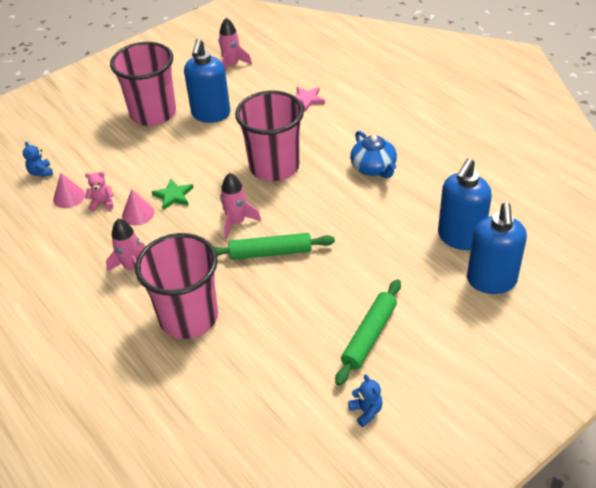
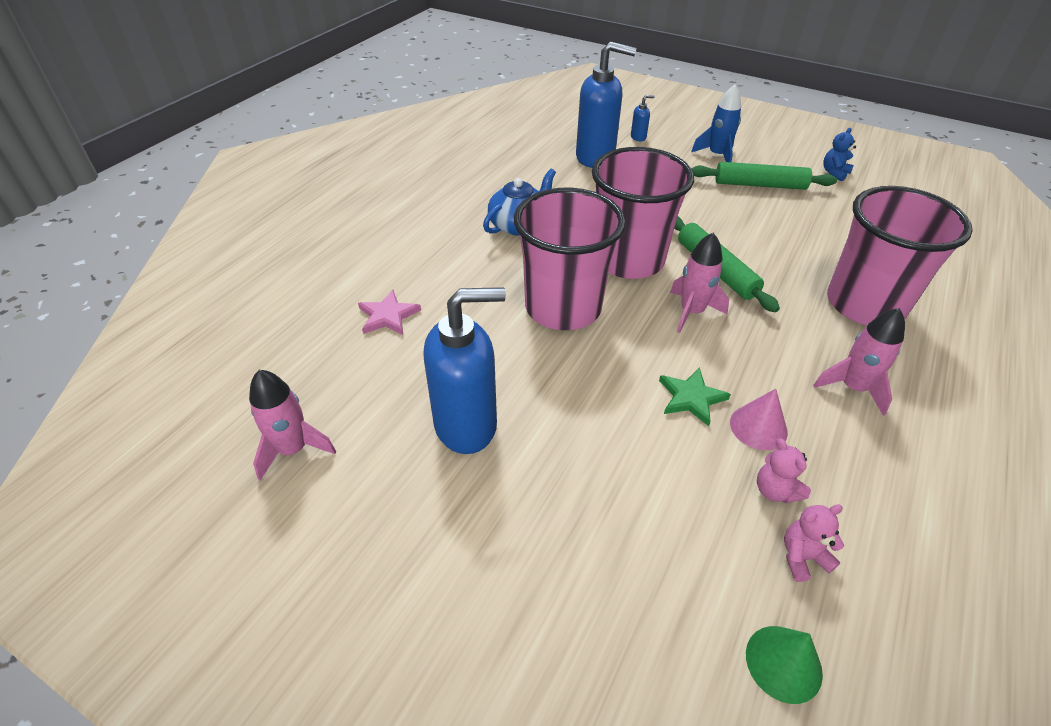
camera: 115 degrees left, 0 degrees up
blue teddy bear [23,141,53,177] -> green cone [746,626,823,704]
pink cone [53,173,85,208] -> pink teddy bear [784,504,844,582]
pink cup [110,42,176,126] -> pink cup moved to [592,147,694,279]
blue soap dispenser [467,202,527,294] -> blue soap dispenser [631,95,655,141], size x0.41
none -> blue rocket [691,85,741,162]

